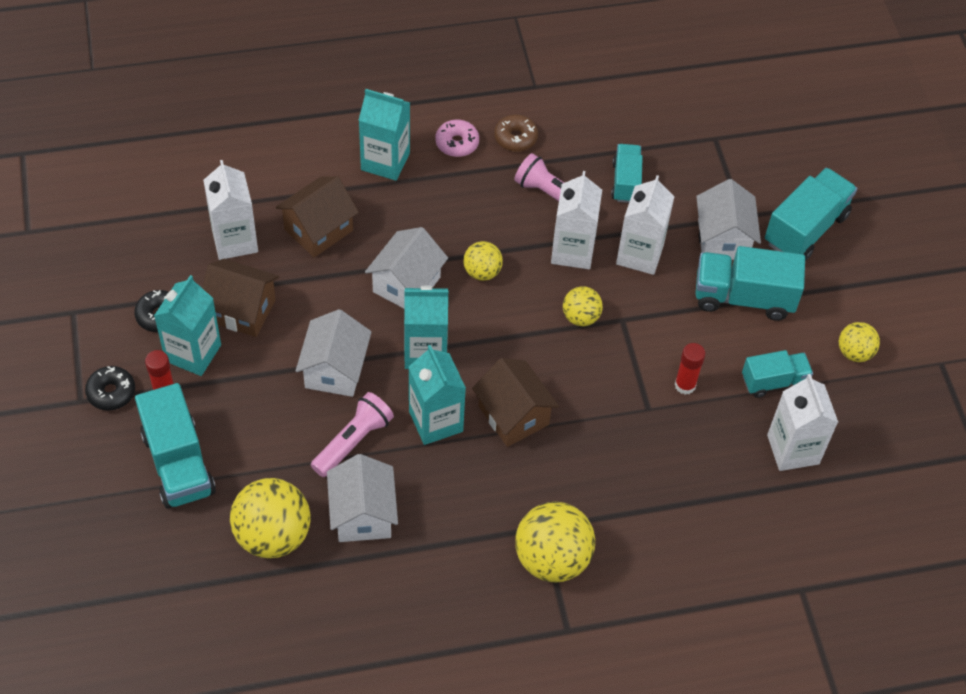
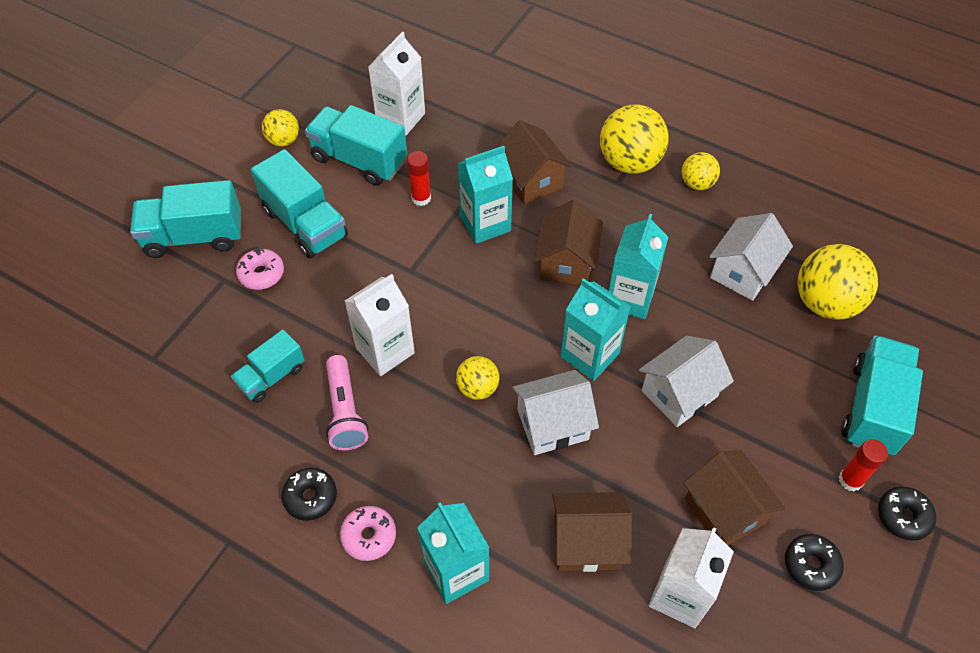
camera: 135 degrees left, 0 degrees up
turquoise carton [154,275,221,376] -> turquoise carton moved to [458,146,513,244]
pink flashlight [311,392,394,477] -> none
brown donut [494,114,538,152] -> black donut [282,468,337,521]
yellow ball [563,286,603,326] -> yellow ball moved to [682,152,720,190]
white carton [616,175,674,275] -> none
white house [696,179,761,260] -> pink donut [236,248,284,290]
turquoise truck [742,350,813,398] -> turquoise truck [305,105,407,186], size x1.62
none -> brown house [496,120,572,205]

